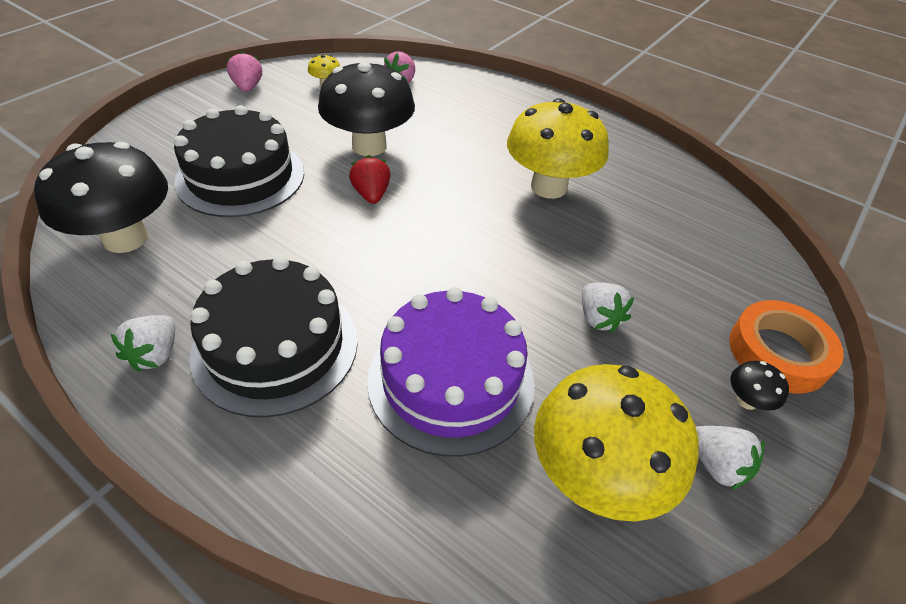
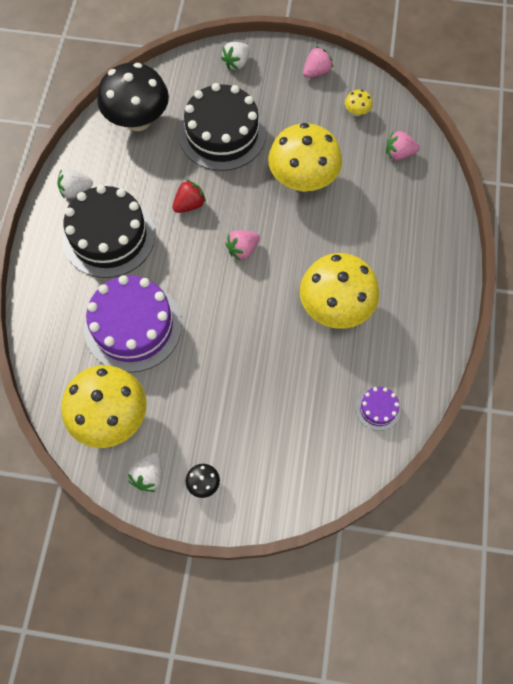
camera: 65 degrees right, 20 degrees up
black mushroom [318,60,415,156] -> yellow mushroom [268,123,342,192]
red strawberry [349,155,391,204] -> red strawberry moved to [173,180,206,213]
white strawberry [582,283,634,333] -> white strawberry moved to [221,42,250,70]
orange tape [729,300,844,393] -> none
none -> pink strawberry [225,230,260,261]
none -> purple cake [356,387,401,431]

